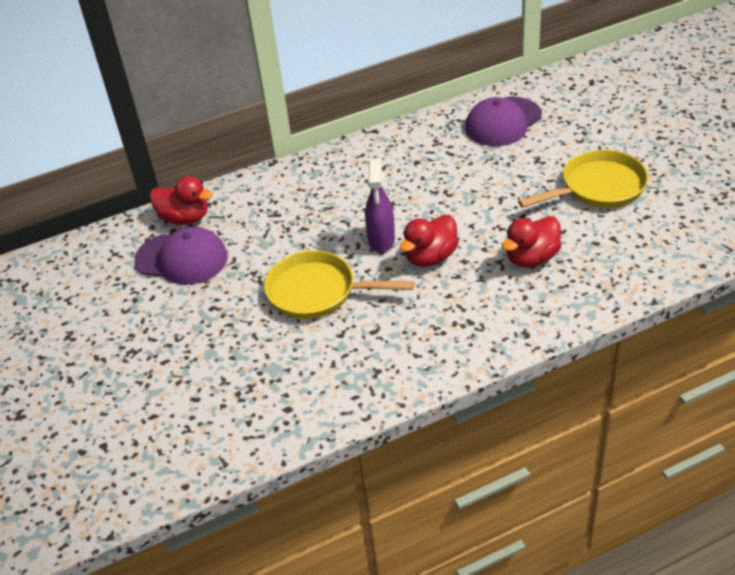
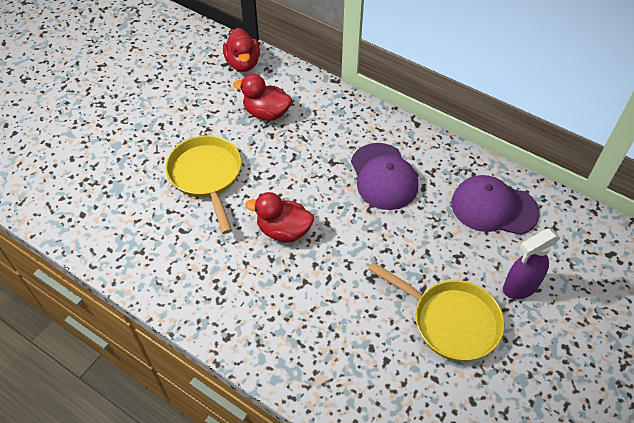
camera: 55 degrees right, 10 degrees up
purple cap [135,227,228,285] -> purple cap moved to [351,143,418,210]
purple spray bottle [365,159,395,253] -> purple spray bottle moved to [503,228,561,299]
red duck [502,216,562,268] -> red duck moved to [233,74,292,121]

